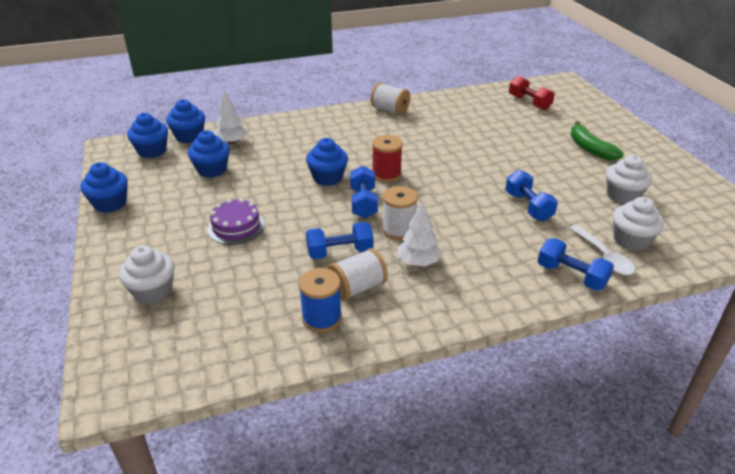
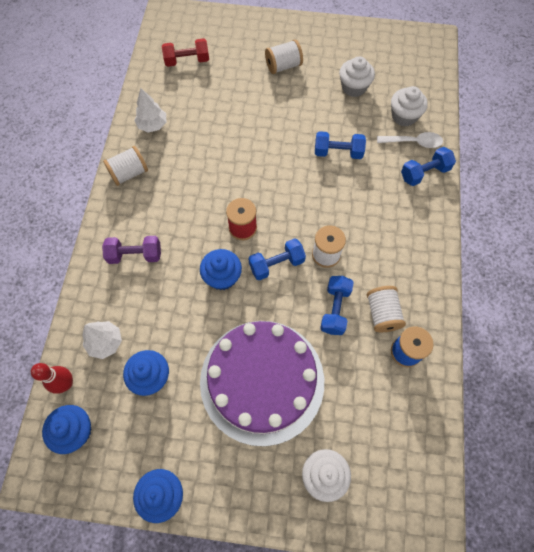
camera: 65 degrees left, 30 degrees up
blue cupcake [166,99,205,143] -> red bowling pin [31,363,73,394]
purple cake [207,198,265,245] -> purple cake [200,321,324,446], size x2.29
blue dumbbell [350,166,378,218] -> blue dumbbell turned 45 degrees counterclockwise [248,238,306,281]
white tree [397,202,442,266] -> white tree moved to [134,88,166,132]
green banana [570,121,624,161] -> white spool [265,39,303,74]
none -> purple dumbbell [102,236,161,264]

